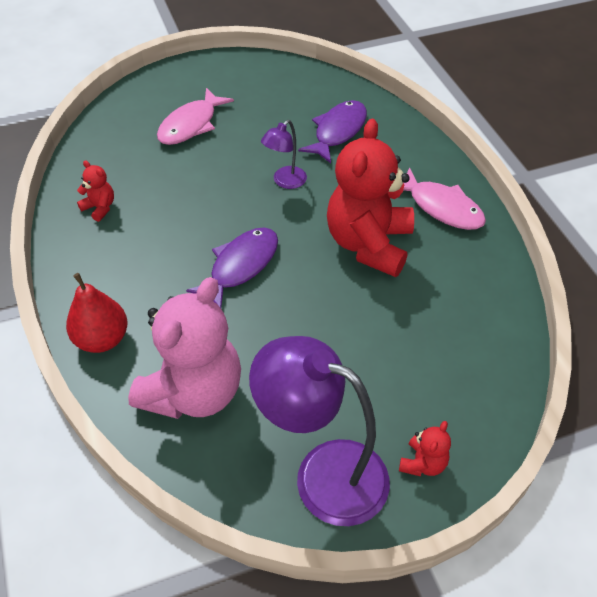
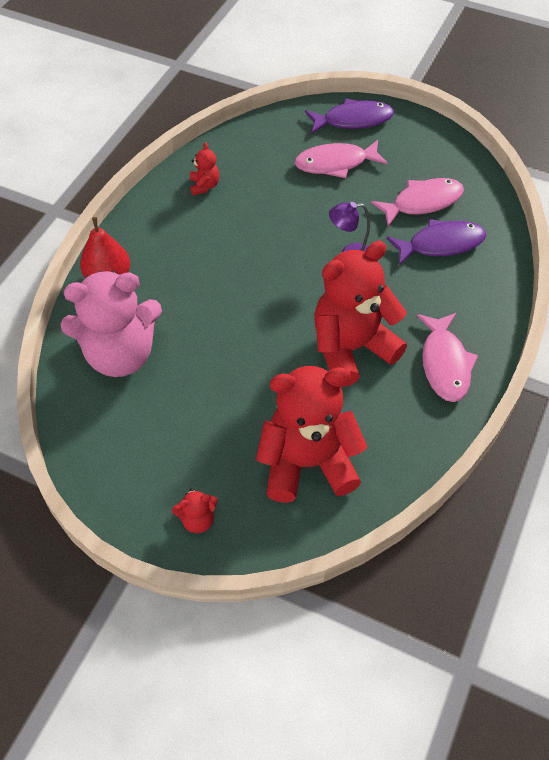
camera: 45 degrees right, 5 degrees up
purple fish [186,227,278,308] -> purple fish moved to [305,99,394,133]
purple lamp [249,336,390,526] -> none
none -> red teddy bear [256,366,367,503]
none -> pink fish [371,178,464,226]

